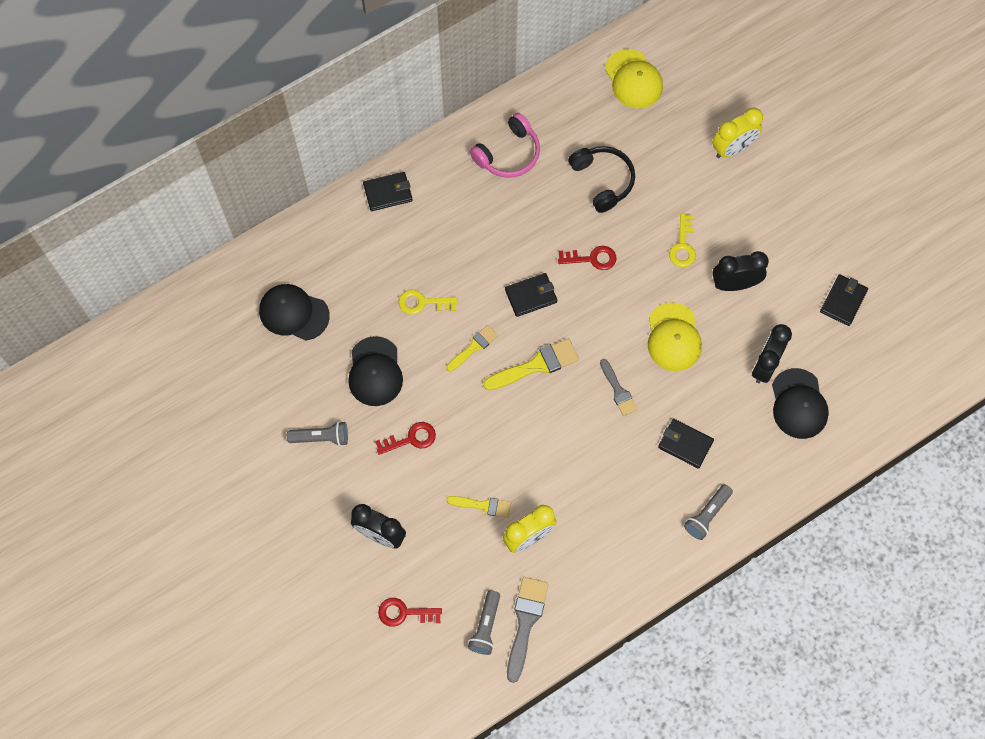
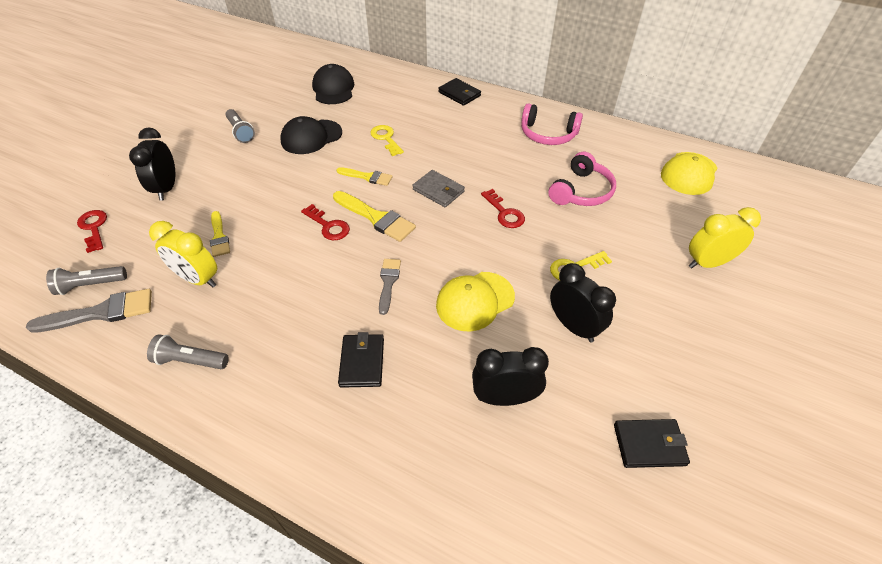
camera: 60 degrees right, 20 degrees down
red key [375,422,436,455] -> red key moved to [301,204,350,240]
black wallet [505,273,557,317] -> grey wallet [412,170,465,207]
black headphones [568,146,635,213] -> pink headphones [548,152,616,206]
grey brush [600,359,637,416] -> grey brush turned 150 degrees clockwise [379,259,401,315]
grey flashlight [684,484,733,540] -> grey flashlight moved to [147,334,229,369]
yellow clock [712,108,763,158] -> yellow clock turned 135 degrees clockwise [689,207,761,268]
black cap [772,368,829,439] -> none

